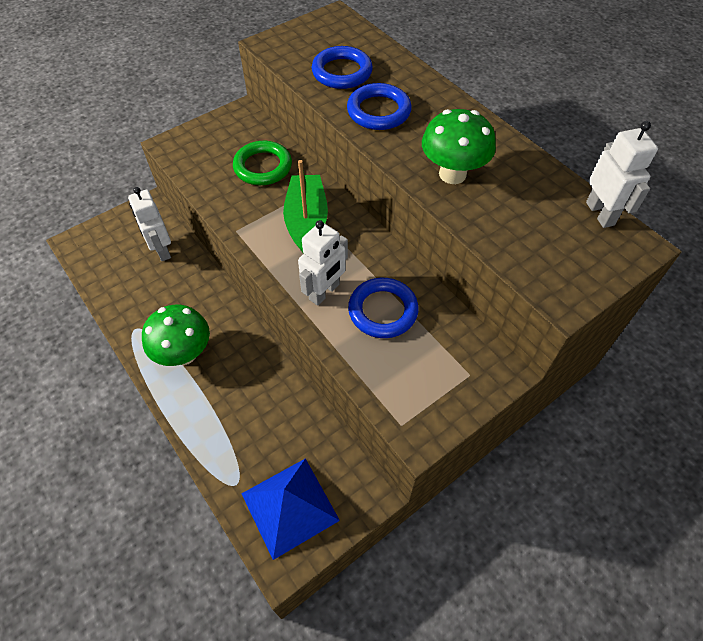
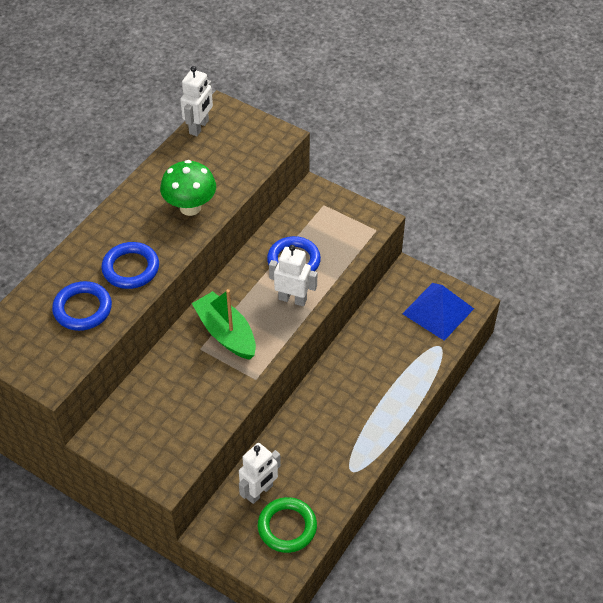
camera: 110 degrees left, 5 degrees down
green mushroom [142,305,210,366] -> none
green ring [233,141,292,185] -> green ring moved to [258,497,317,553]
green boat [283,160,328,254] -> green boat turned 75 degrees clockwise [192,289,256,360]
white robot [586,121,658,228] -> white robot turned 150 degrees clockwise [180,66,213,136]

